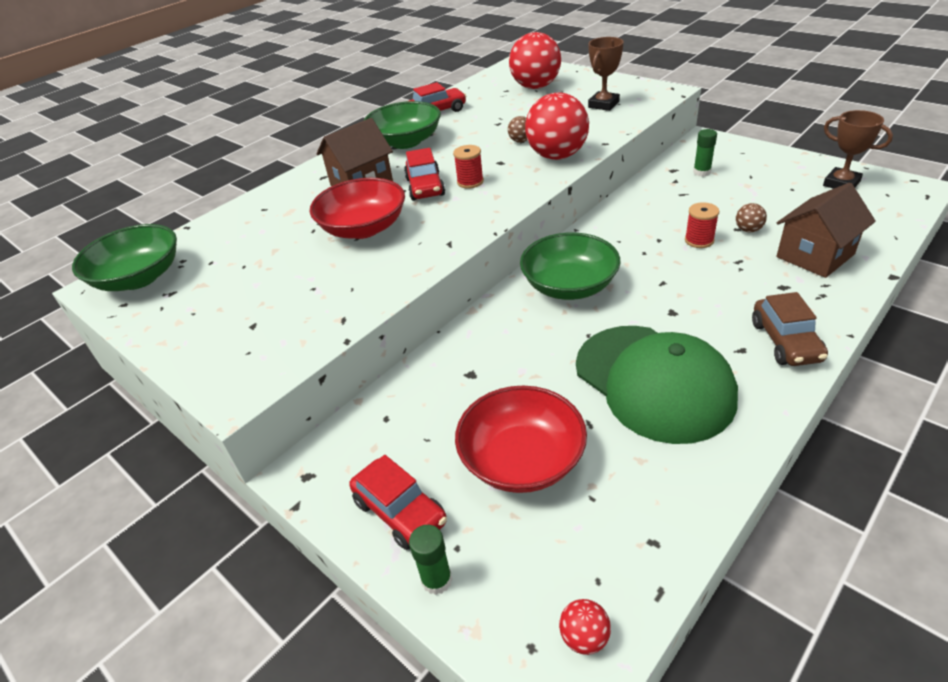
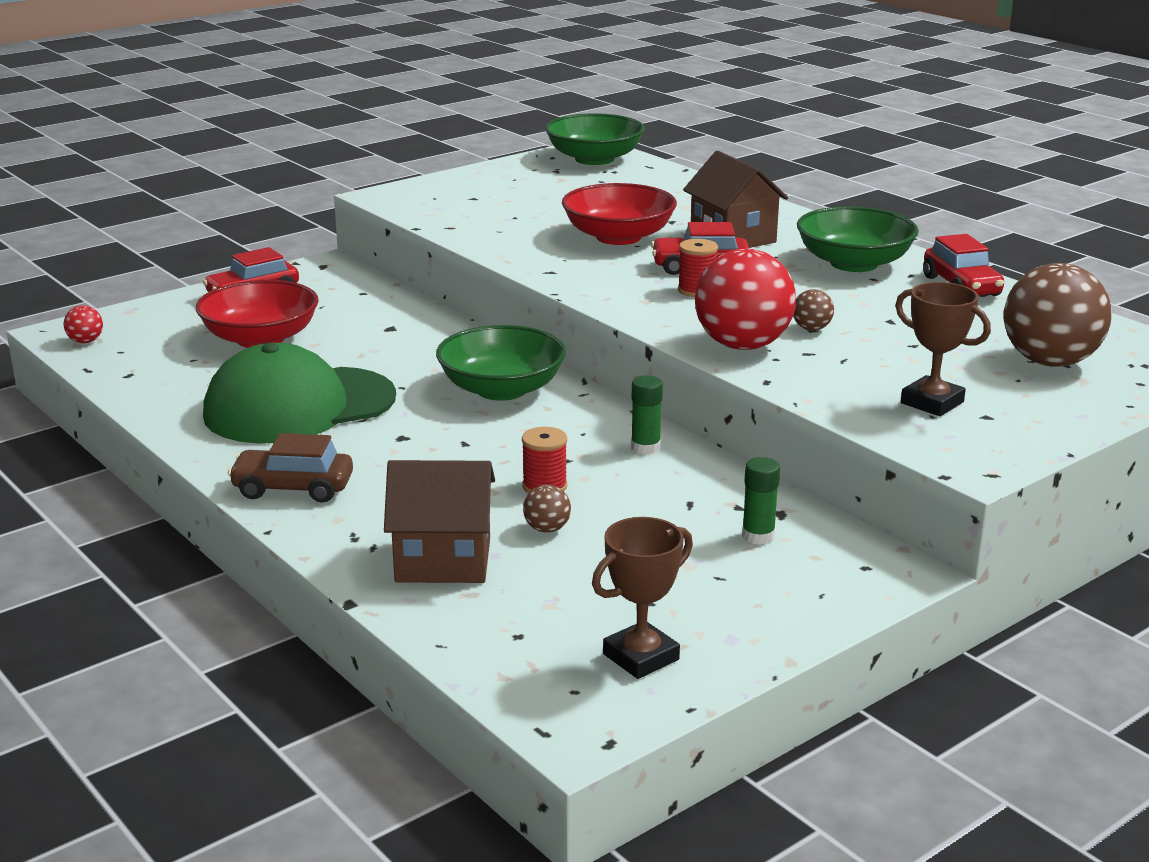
camera: 95 degrees right, 15 degrees down
green glue stick [409,525,452,595] -> green glue stick moved to [631,375,663,455]
red ball [509,32,561,89] -> brown ball [1004,263,1112,367]
brown house [776,183,876,278] -> brown house turned 60 degrees counterclockwise [384,460,495,583]

